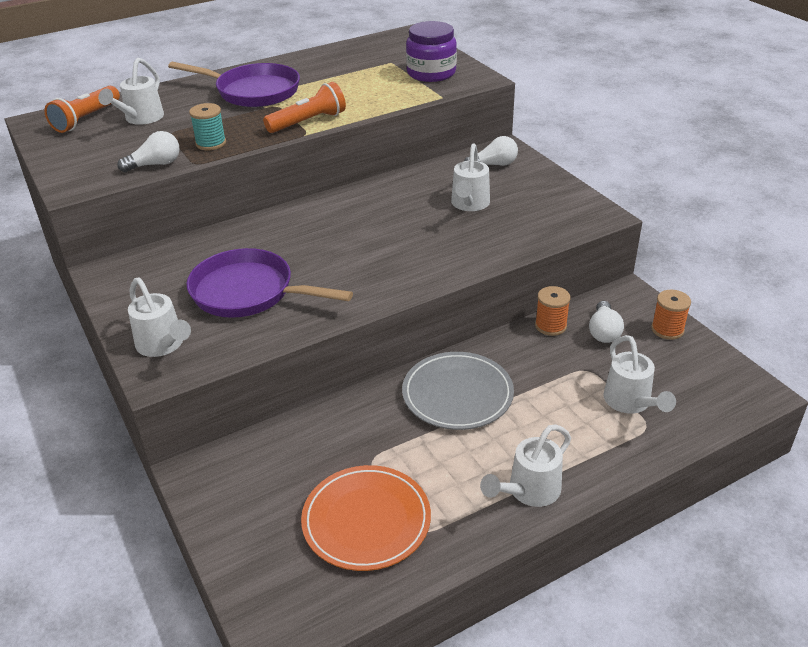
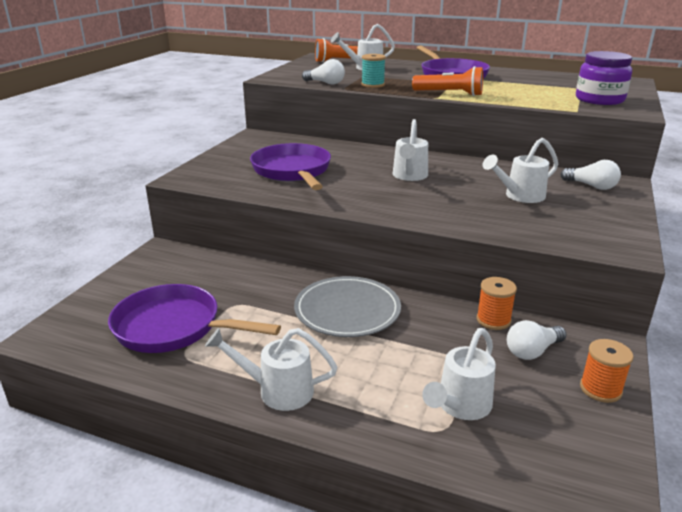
camera: 50 degrees right, 10 degrees down
white watering can [128,277,191,357] -> white watering can moved to [393,119,428,181]
orange plate [301,465,431,571] -> purple pan [108,284,281,353]

